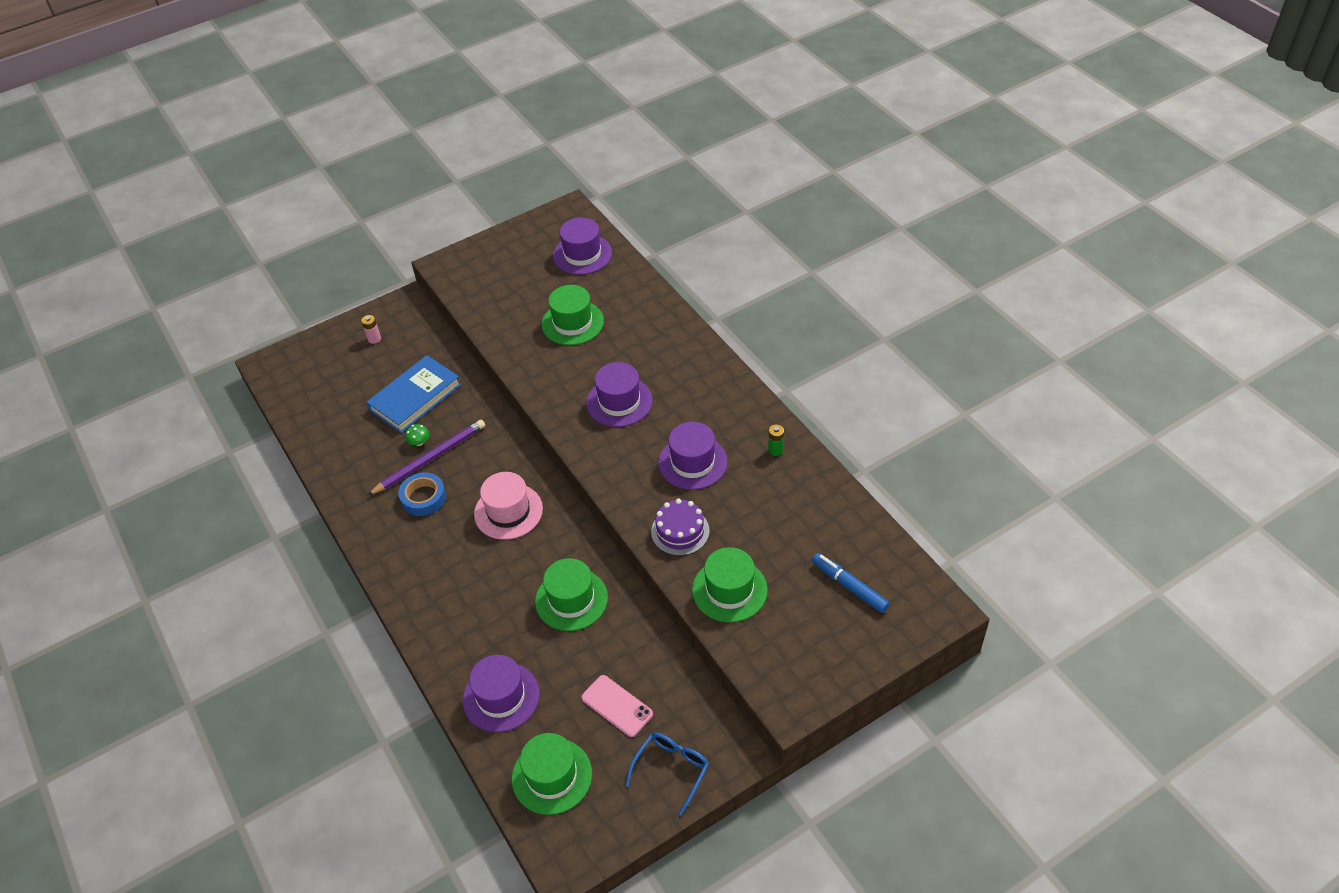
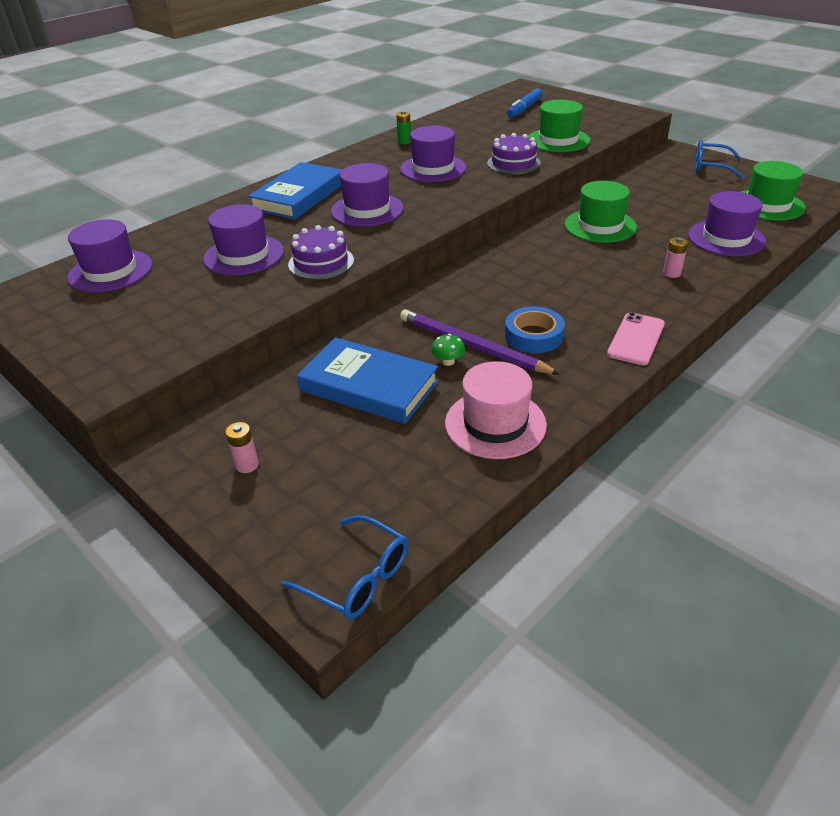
camera: 105 degrees left, 10 degrees down
pink hat [474,472,543,540] -> pink hat moved to [445,361,547,459]
green hat [542,285,604,345] -> purple hat [203,204,284,276]
pink phone [581,675,653,737] -> pink phone moved to [607,312,665,365]
none -> blue book [248,162,342,219]
none -> blue glasses [281,515,408,620]
none -> purple cake [288,225,354,280]
none -> pink battery [663,237,688,278]

